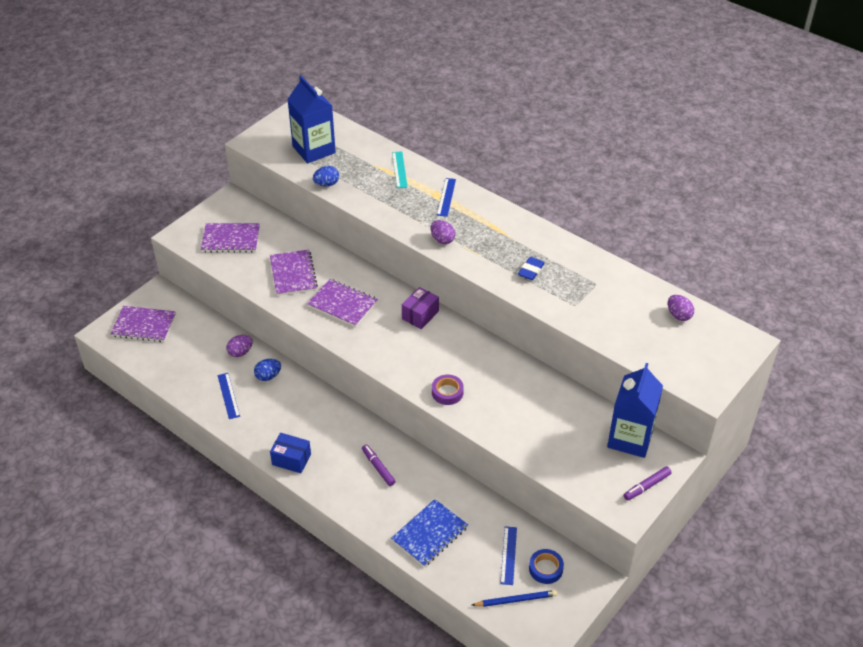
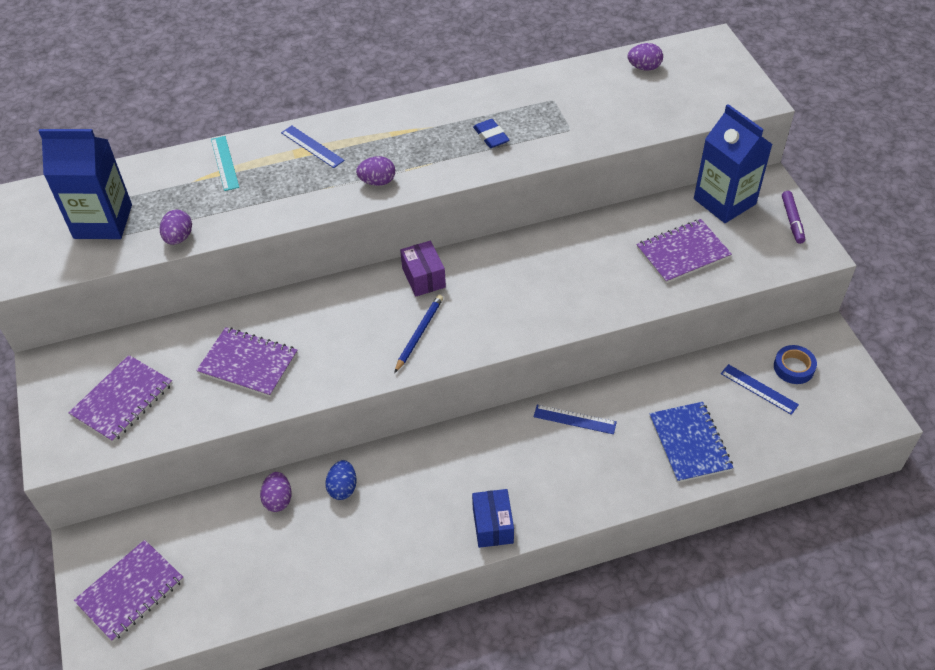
camera: 55 degrees left, 5 degrees up
blue ruler [218,373,240,419] -> blue ruler moved to [534,405,617,434]
blue box [270,433,311,473] -> blue box turned 60 degrees counterclockwise [472,489,514,548]
purple notebook [307,279,378,327] -> purple notebook moved to [636,219,732,283]
blue egg [313,166,339,187] -> purple egg [160,210,192,245]
purple marker [362,445,396,486] -> none
turquoise ruler [392,151,408,188] -> turquoise ruler turned 45 degrees clockwise [211,136,239,191]
purple tape [432,375,464,405] -> none
blue pencil [472,590,557,607] -> blue pencil moved to [394,295,443,373]

